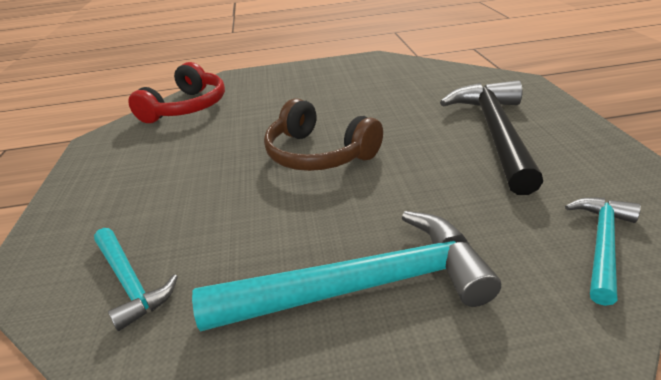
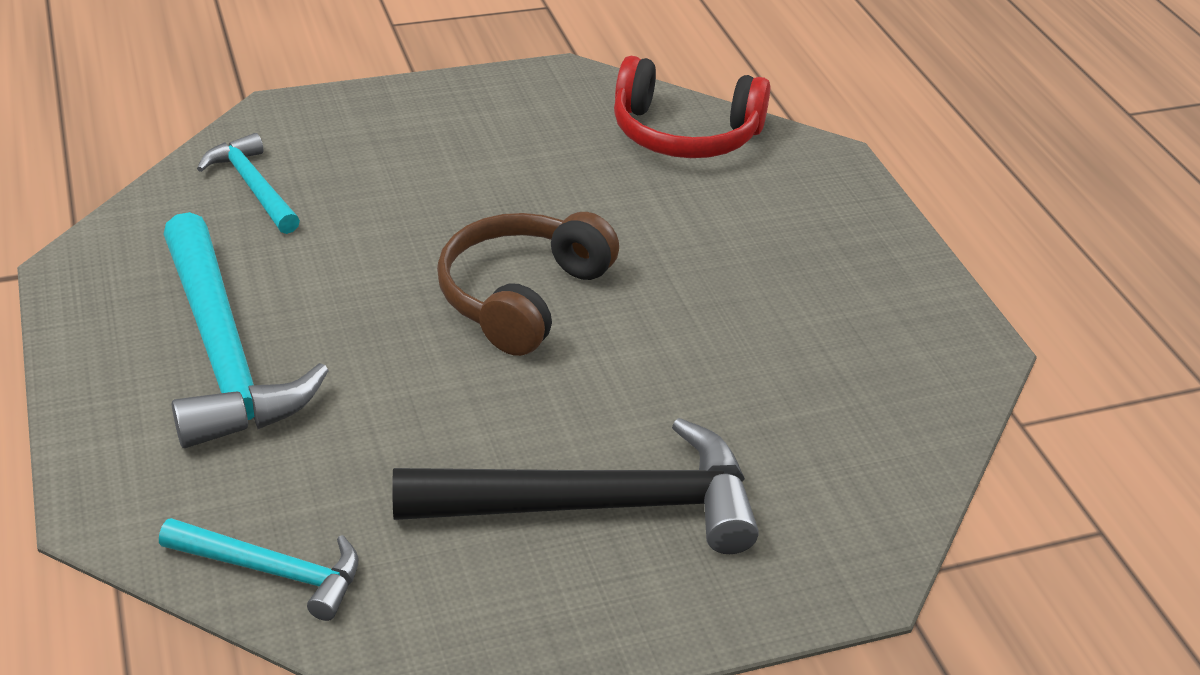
camera: 75 degrees right, 5 degrees up
turquoise hammer [94,228,178,331] -> turquoise hammer turned 105 degrees clockwise [197,133,300,234]

